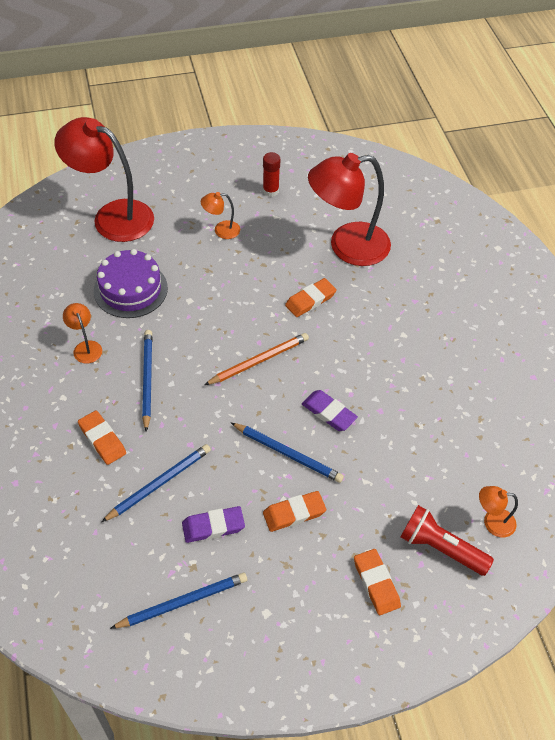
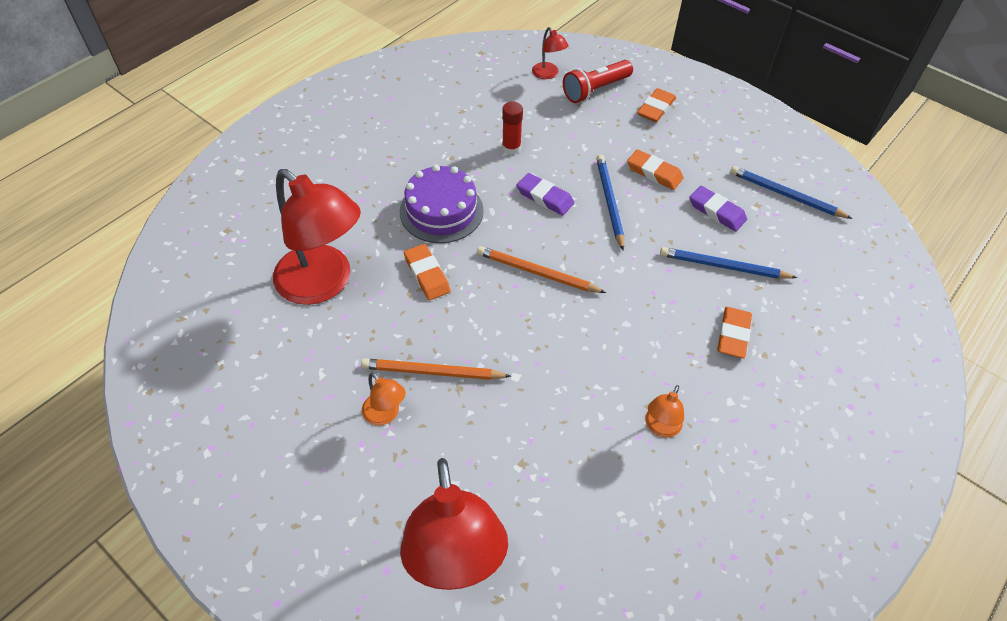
camera: 125 degrees left, 0 degrees up
purple cake [94,249,168,318] -> purple cake moved to [400,165,484,243]
blue pencil [142,330,153,432] -> none
red glue stick [263,152,280,197] -> red glue stick moved to [502,102,523,155]
orange eraser [285,278,337,317] -> orange eraser turned 45 degrees clockwise [404,244,450,300]
purple eraser [302,390,358,431] -> purple eraser turned 60 degrees counterclockwise [517,173,574,216]
red flashlight [401,505,494,576] -> red flashlight turned 60 degrees clockwise [563,60,633,103]
orange lamp [479,486,518,538] -> red lamp [532,27,568,79]
none -> orange pencil [361,358,511,380]

